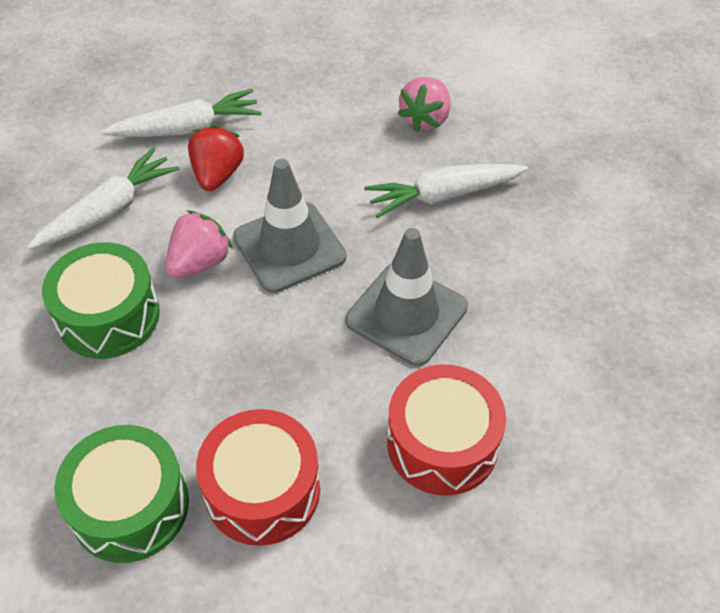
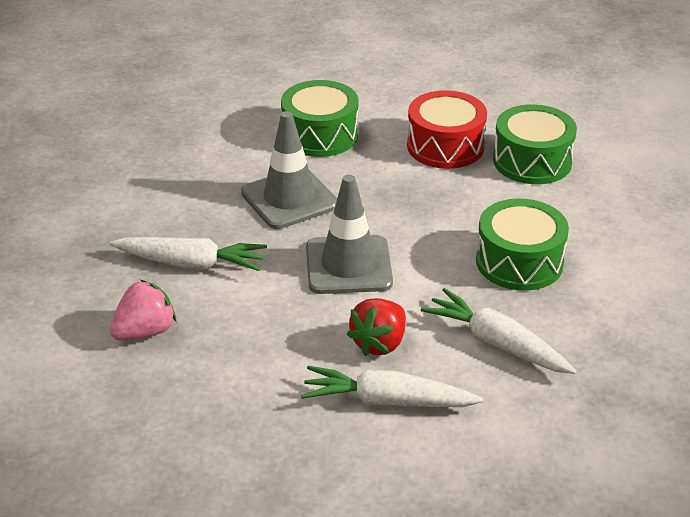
camera: 155 degrees left, 15 degrees down
white carrot [28,148,179,250] -> white carrot turned 60 degrees clockwise [421,288,576,374]
pink strawberry [165,210,232,279] -> none
red drum [387,364,506,495] -> green drum [281,80,359,157]

